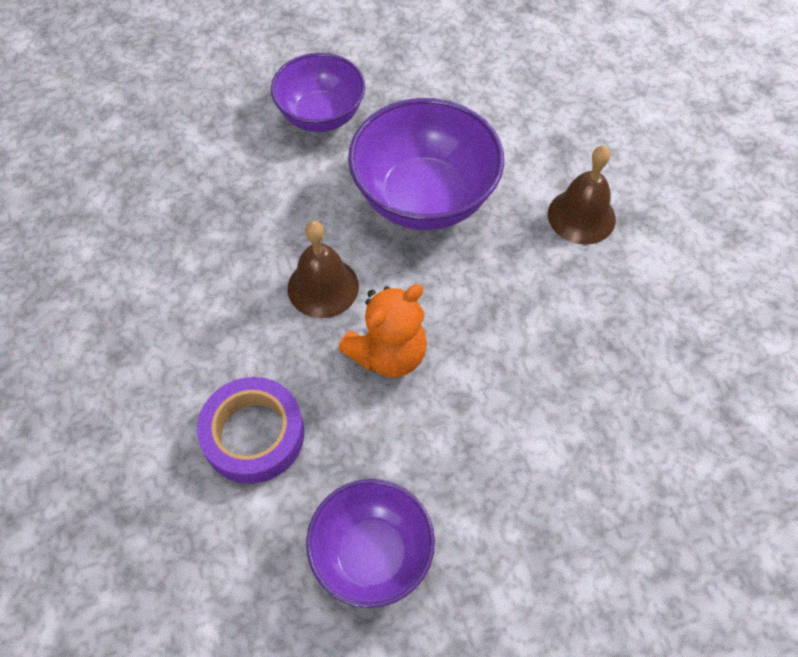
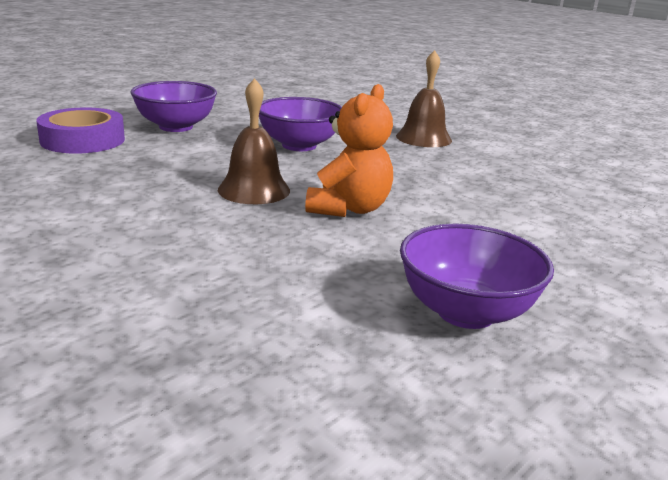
camera: 30 degrees left, 35 degrees down
purple tape [197,377,304,484] -> purple tape moved to [36,107,125,153]
purple bowl [348,98,504,230] -> purple bowl [259,97,342,151], size x0.66

